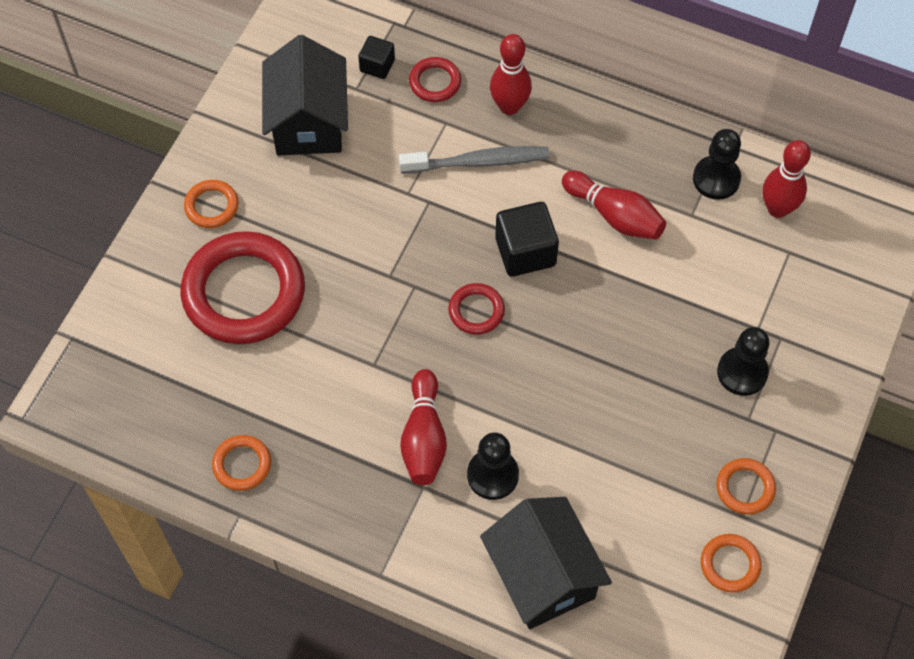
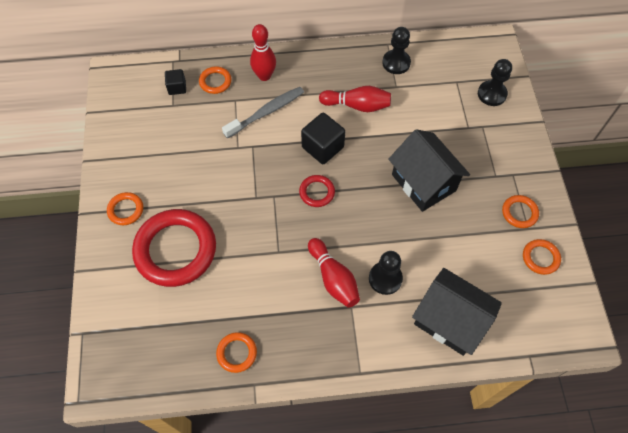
camera: 30 degrees left, 0 degrees up
black house [262,35,348,155] -> black house moved to [388,129,470,212]
red ring [409,57,461,102] -> orange ring [199,66,232,94]
black pawn [717,327,770,396] -> black pawn moved to [478,59,512,106]
red bowling pin [763,140,811,218] -> none

